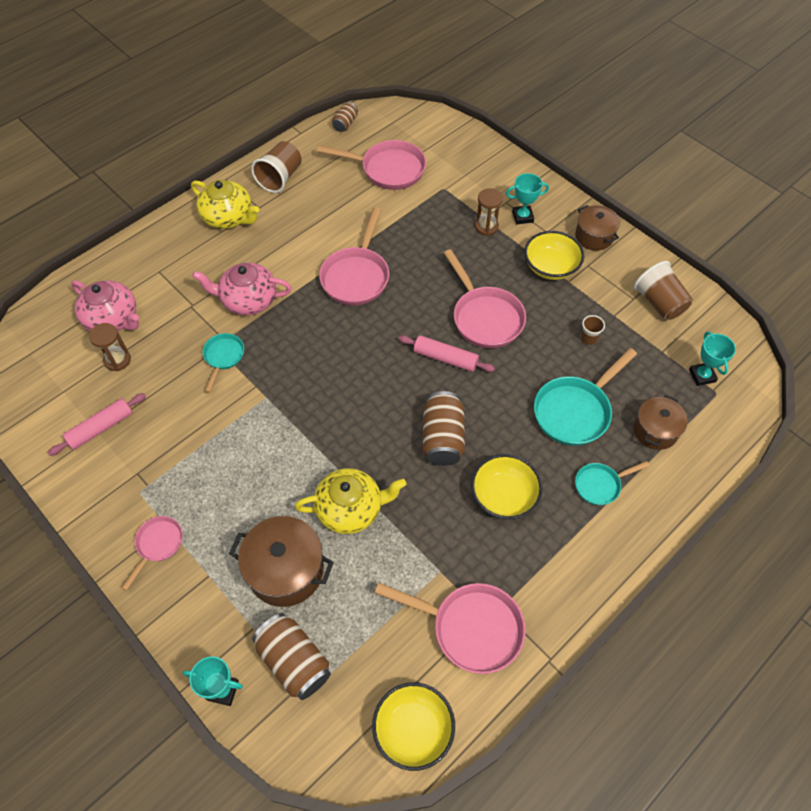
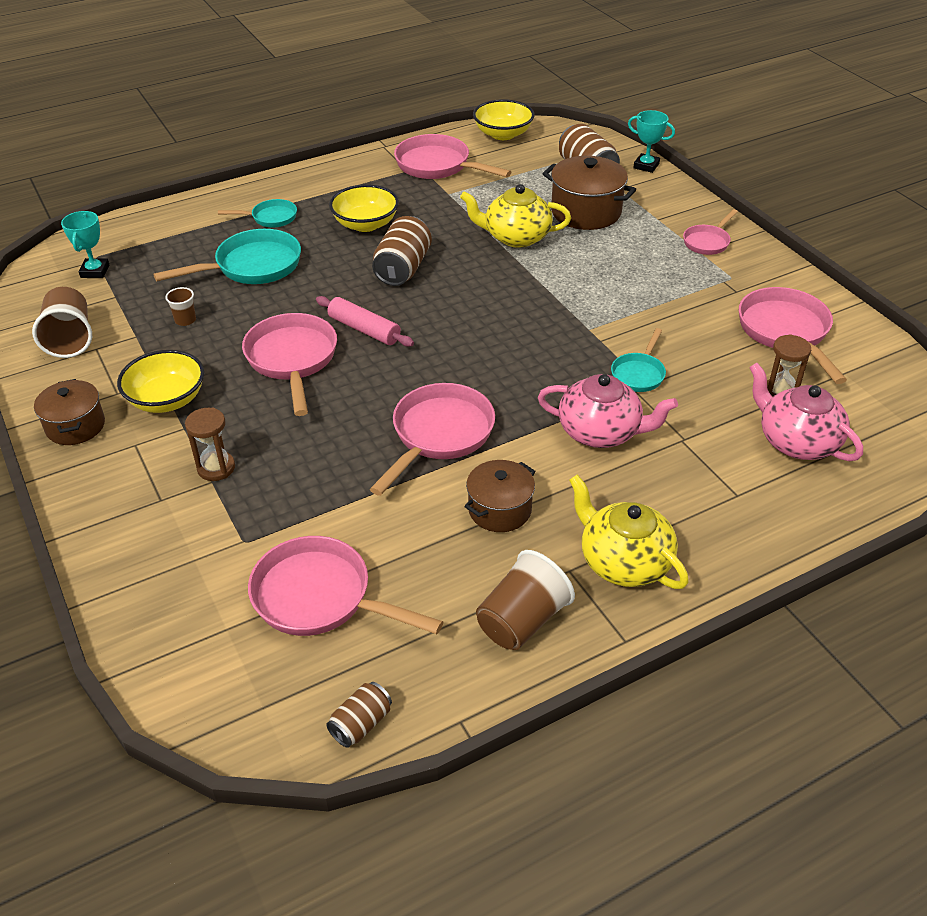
camera: 165 degrees left, 15 degrees down
pink rolling pin [48,393,146,456] -> pink pan [739,287,847,384]
turquoise trophy [506,173,549,224] -> none
brown pot [634,395,687,450] -> brown pot moved to [464,460,536,532]

